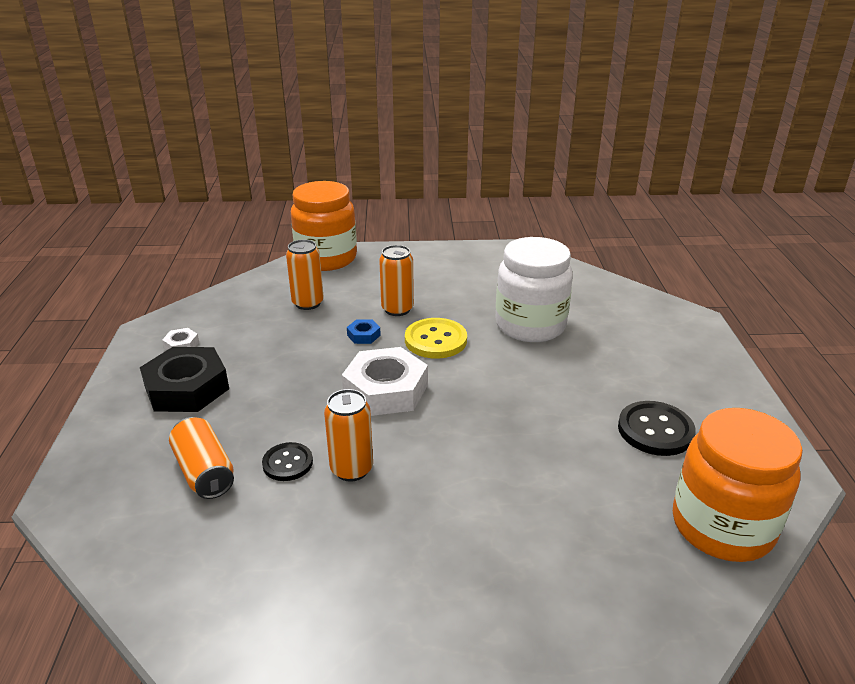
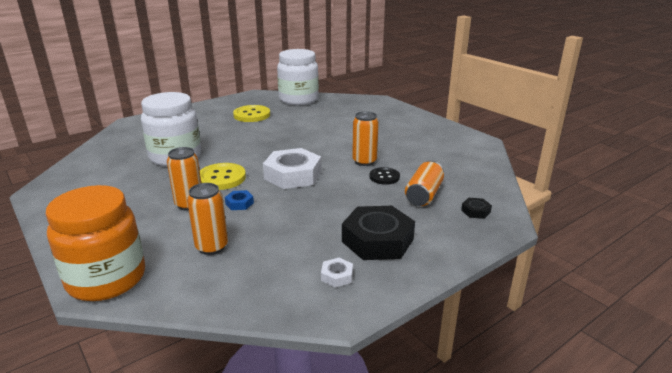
camera: 125 degrees left, 5 degrees down
black button [618,401,696,456] -> yellow button [233,105,270,122]
orange jar [673,408,803,562] -> white jar [277,49,319,105]
none -> black nut [461,198,492,219]

